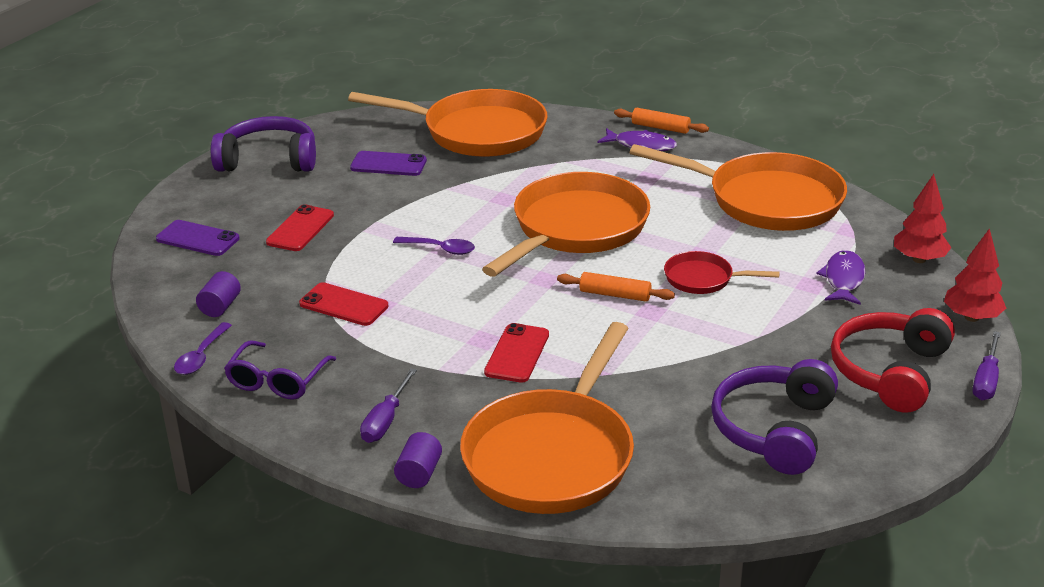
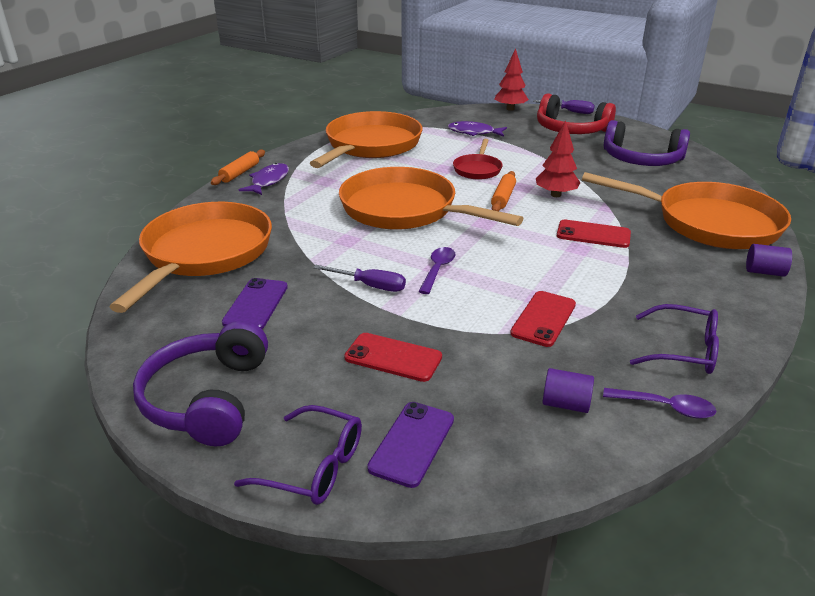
camera: 90 degrees left, 0 degrees up
purple screwdriver [360,368,417,443] -> purple screwdriver moved to [313,265,406,292]
red tree [894,174,951,263] -> red tree moved to [536,120,580,197]
none -> purple glasses [234,405,362,505]

